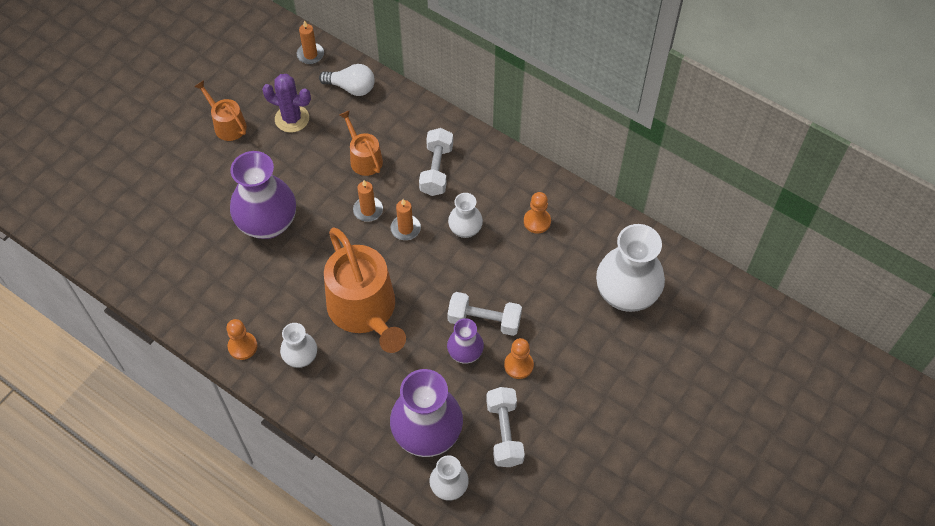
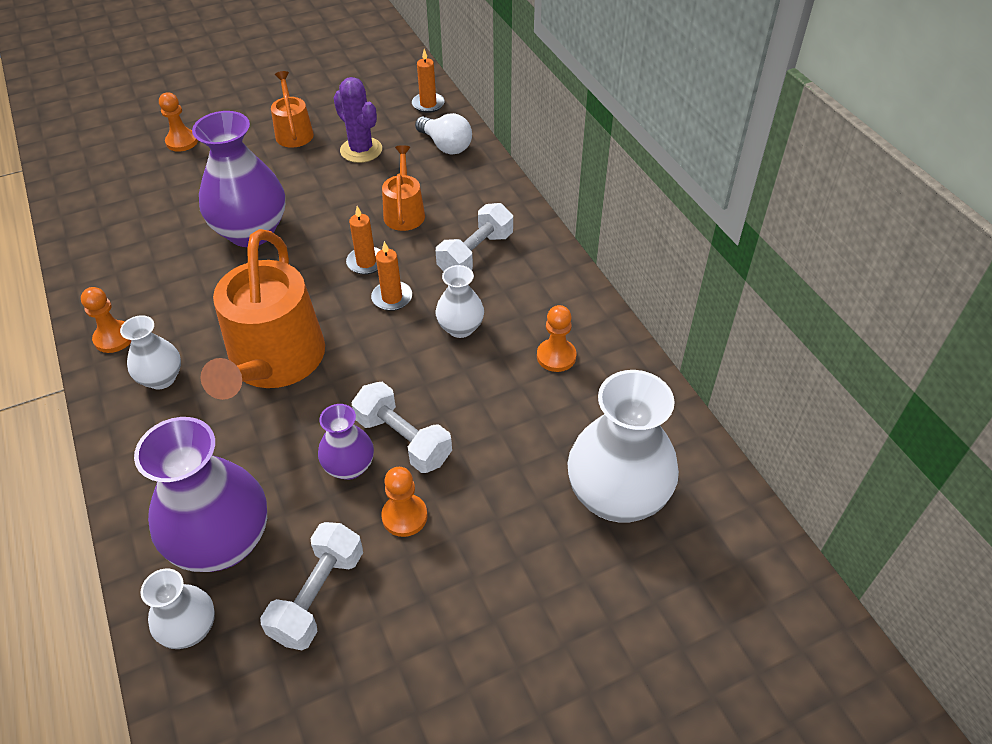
camera: 30 degrees right, 10 degrees down
none -> orange pawn [159,92,198,152]

